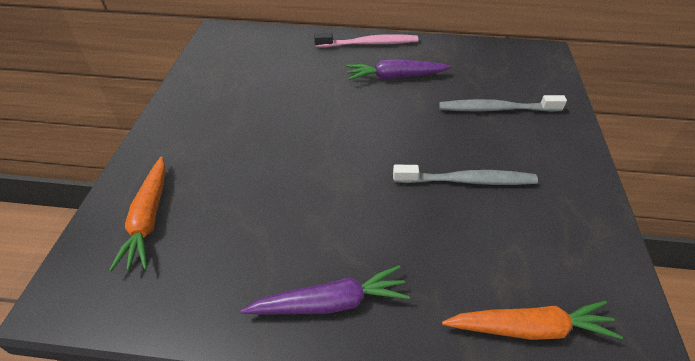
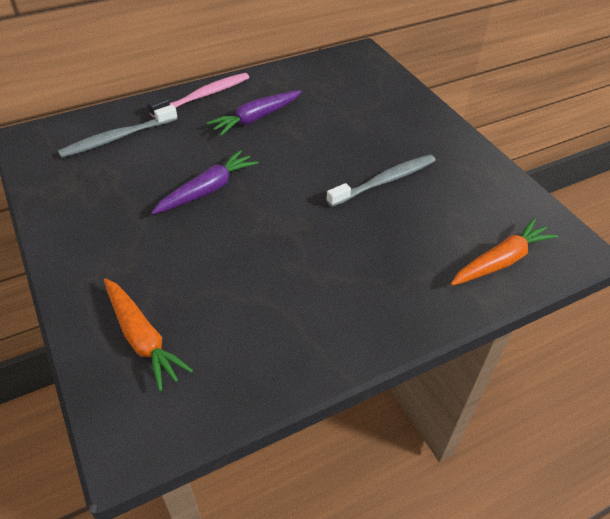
camera: 35 degrees left, 0 degrees up
purple carrot [240,265,410,315] -> purple carrot moved to [151,150,259,214]
grey toothbrush [439,95,567,112] -> grey toothbrush moved to [58,105,178,158]

